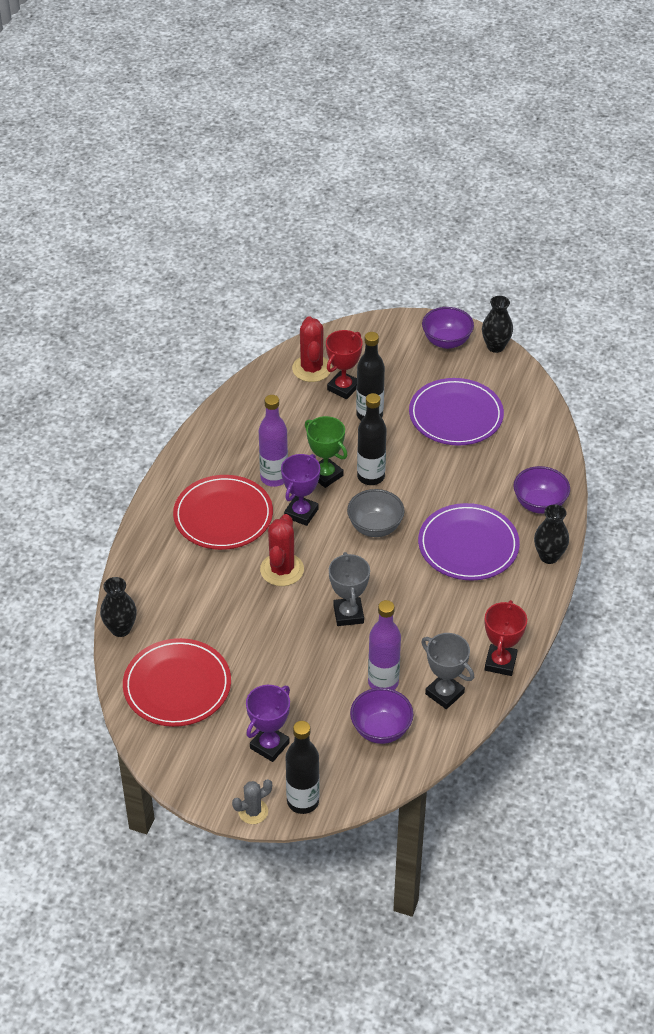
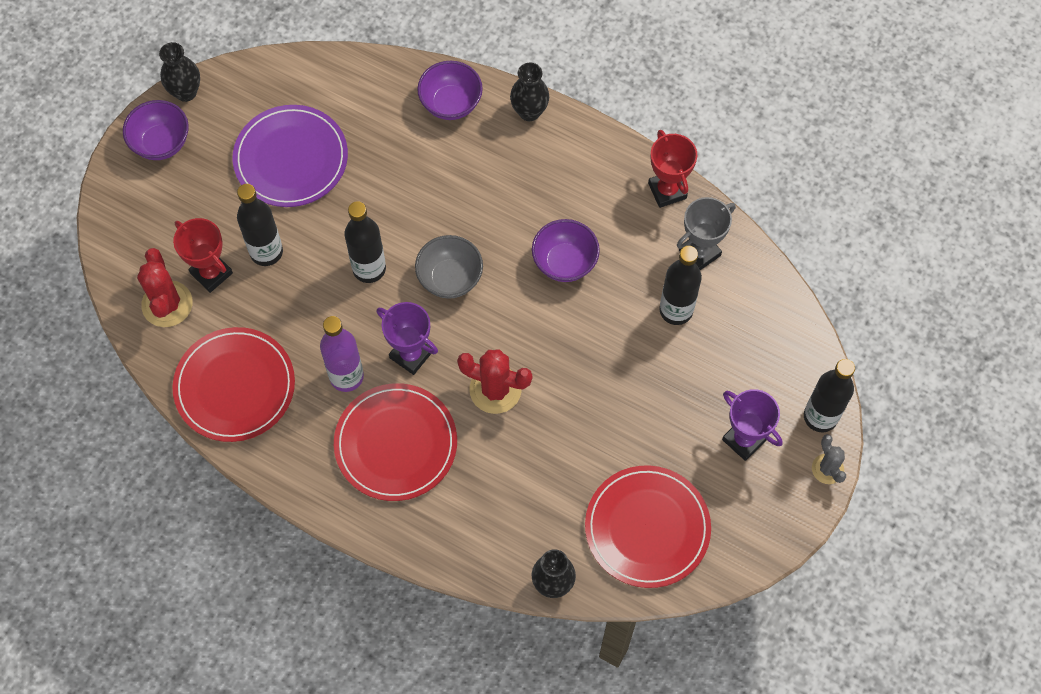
camera: 80 degrees left, 20 degrees up
red cactus [292,316,332,382] -> red cactus turned 75 degrees clockwise [137,248,193,327]
green trophy [305,416,347,488] -> none
grey trophy [329,552,370,626] -> none
purple bowl [350,688,414,744] -> purple bowl moved to [532,219,600,282]
purple bottle [368,600,401,690] -> black bottle [660,246,702,325]
purple plate [418,503,520,580] -> none
red trophy [485,600,527,676] -> red trophy turned 45 degrees clockwise [648,130,697,208]
none -> red plate [172,327,295,442]

